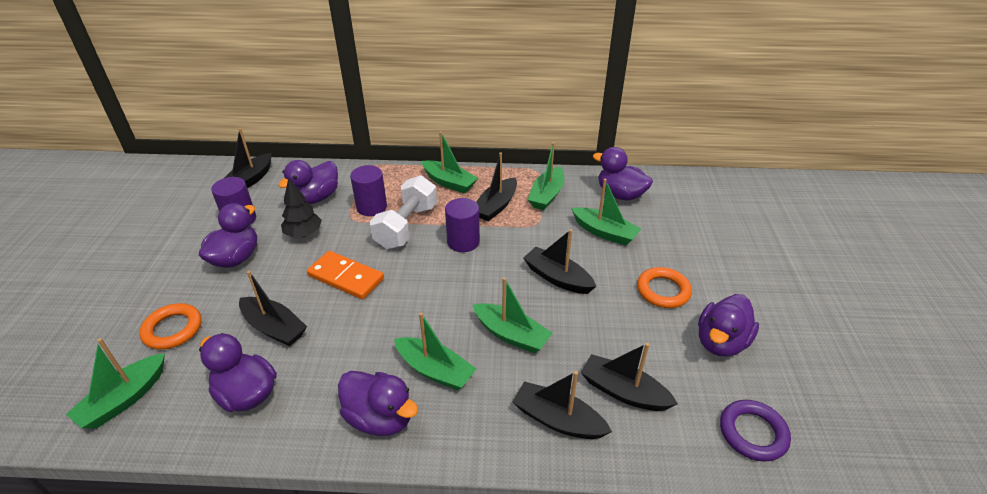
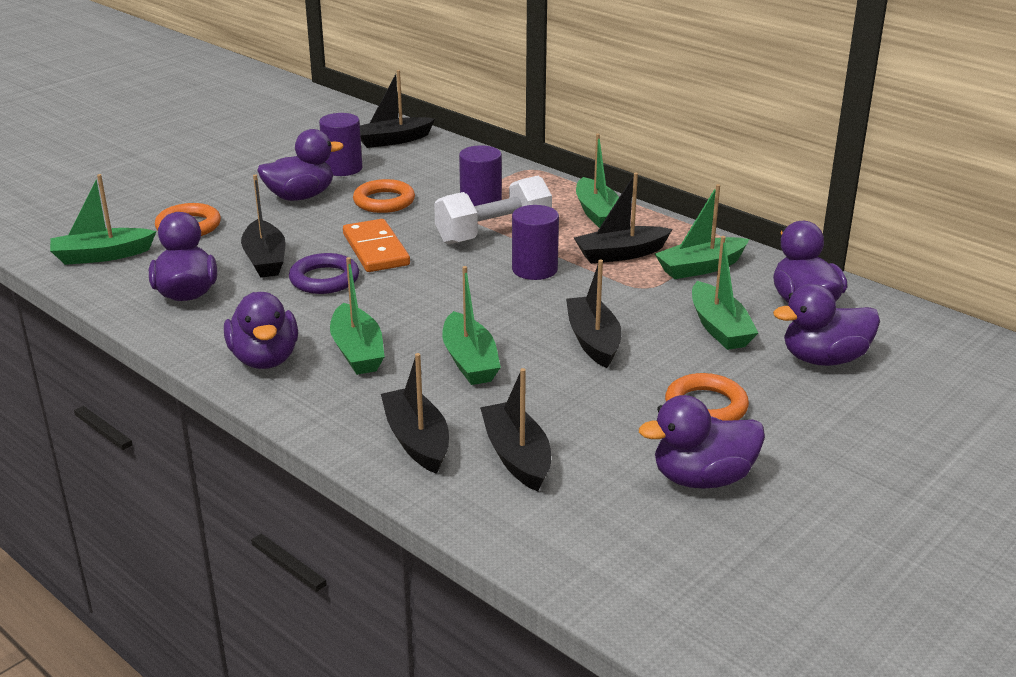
camera: 40 degrees right, 10 degrees down
purple duck [278,160,338,204] -> purple duck moved to [773,284,880,366]
black tree [281,178,322,238] -> orange ring [353,179,415,213]
purple ring [720,400,791,462] -> purple ring moved to [289,253,359,294]

